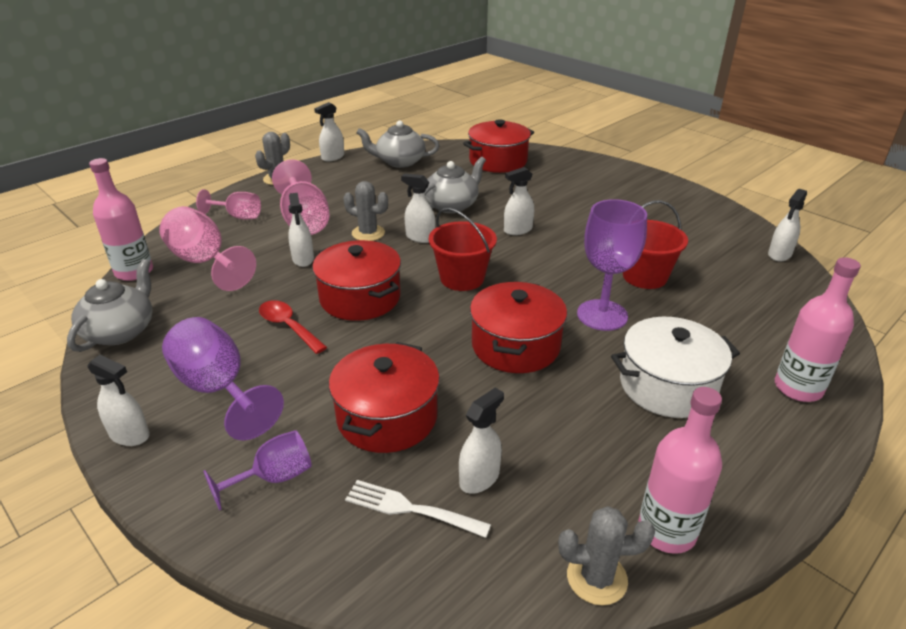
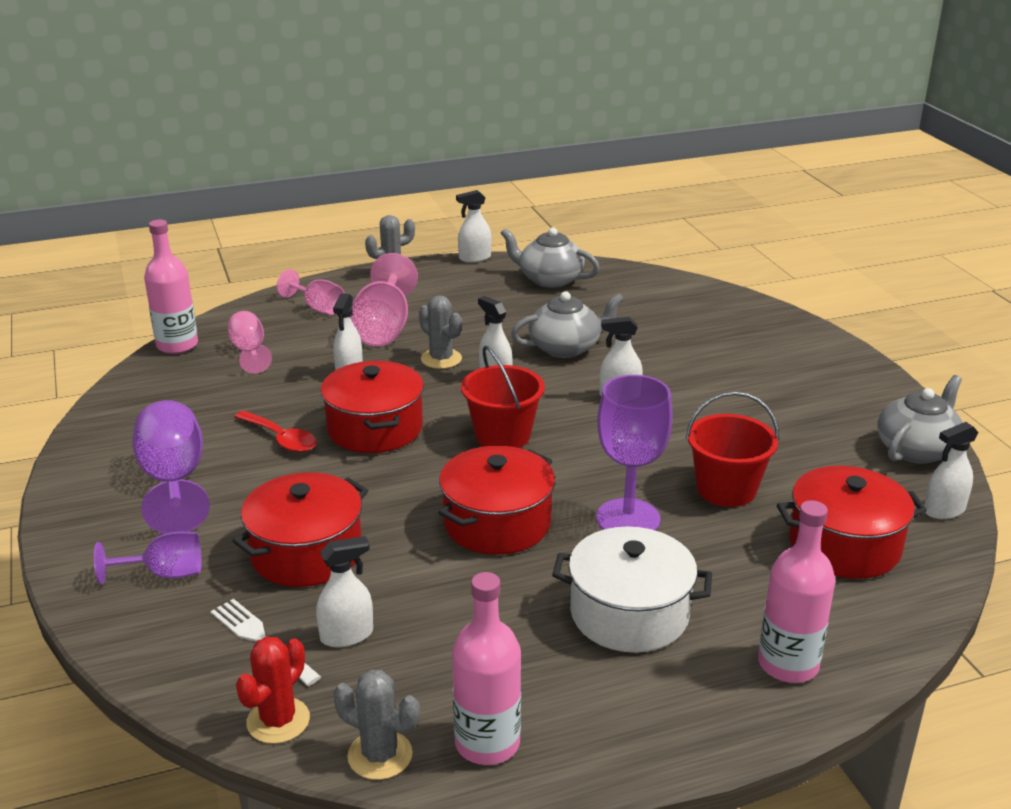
camera: 25 degrees right, 5 degrees down
grey teapot [67,259,153,352] -> grey teapot moved to [877,375,963,464]
white spray bottle [87,355,150,446] -> none
pink goblet [159,206,256,291] -> pink goblet [228,311,272,374], size x0.61
red spoon [259,300,327,354] -> red spoon turned 150 degrees clockwise [234,410,317,452]
red pot [463,119,534,173] -> red pot moved to [777,466,927,579]
none -> red cactus [236,637,310,744]

